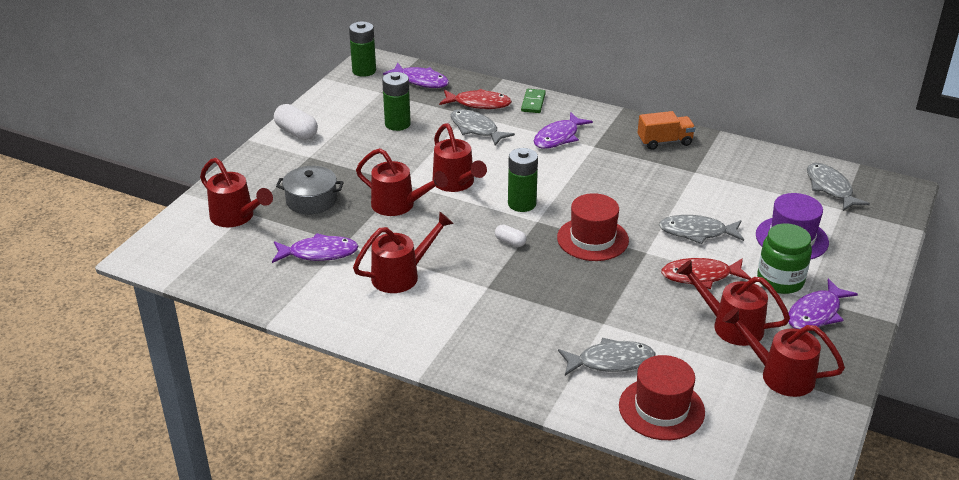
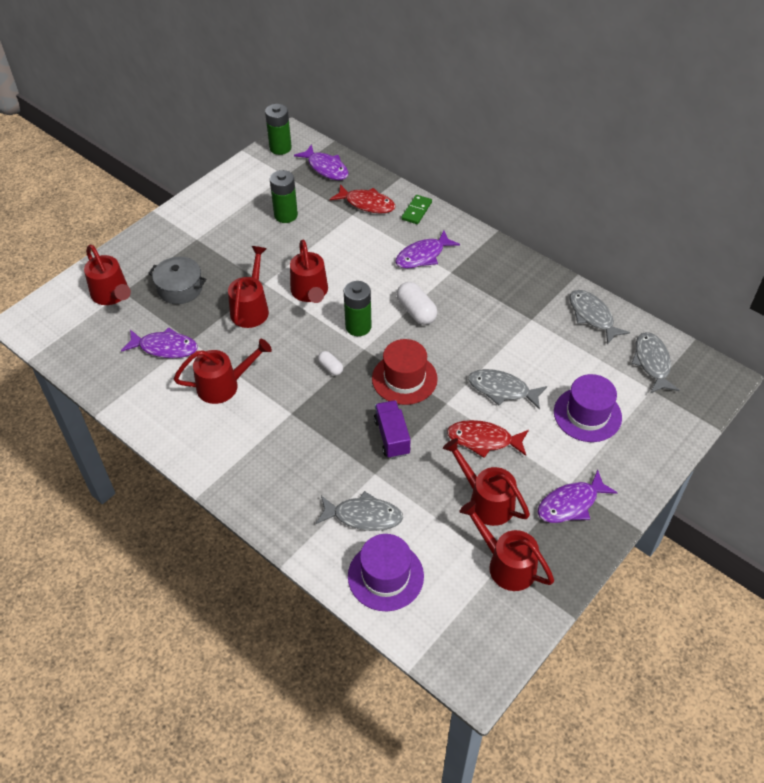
camera: 15 degrees right, 15 degrees up
white capsule [274,104,318,140] -> white capsule moved to [397,282,437,325]
red watering can [356,148,448,216] -> red watering can turned 120 degrees counterclockwise [228,246,269,328]
grey fish [450,109,515,146] -> grey fish moved to [569,290,630,345]
red hat [619,355,705,440] -> purple hat [348,534,424,611]
orange truck [638,111,695,150] -> none
green jar [757,223,812,294] -> none
none -> purple truck [374,400,411,459]

